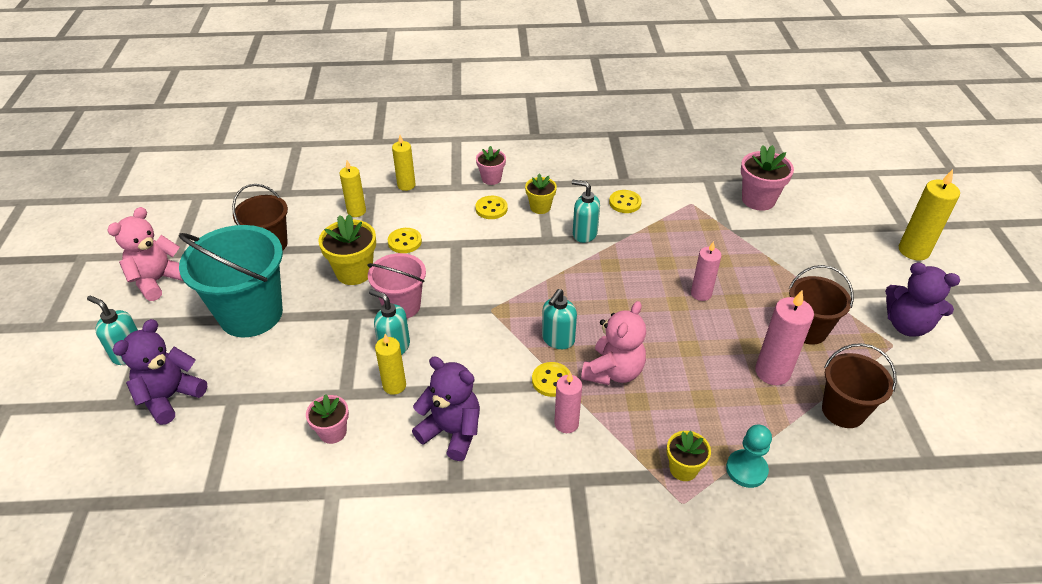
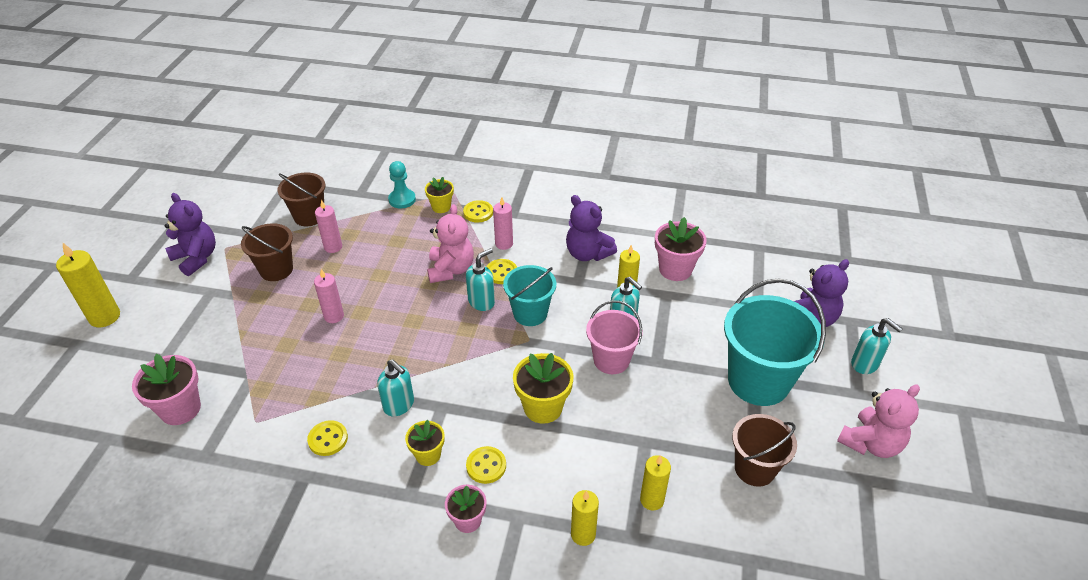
camera: 165 degrees left, 0 degrees up
pink flower pot [306,394,349,444] -> pink flower pot [655,217,707,281], size x1.61
yellow flower pot [319,214,376,285] -> yellow flower pot moved to [513,353,574,424]
yellow button [388,228,422,253] -> yellow button moved to [463,200,493,222]
pink teddy bear [581,301,646,385] -> pink teddy bear turned 135 degrees clockwise [427,204,474,283]
pink candle [755,290,814,385] -> pink candle [315,200,342,253], size x0.66
none -> turquoise bucket [503,265,556,326]

